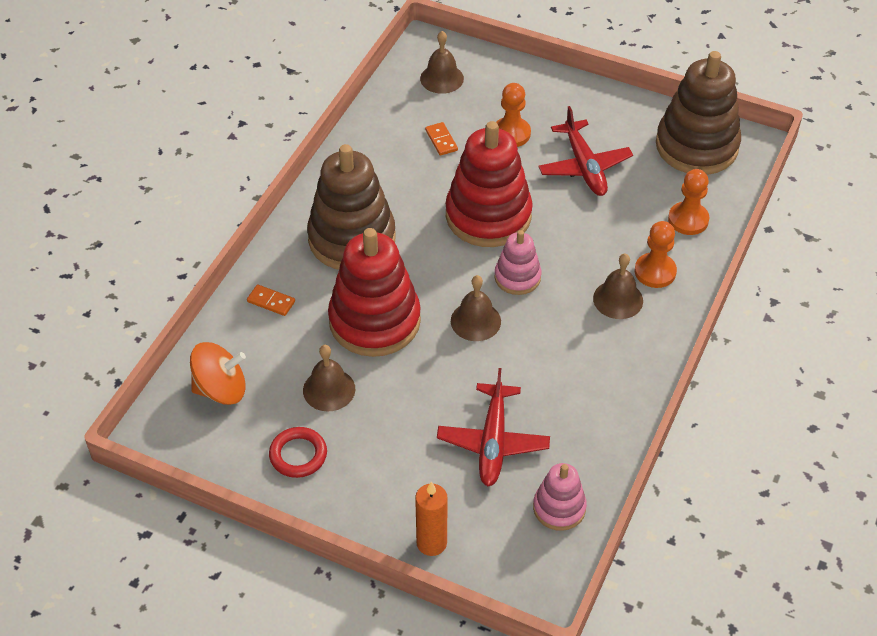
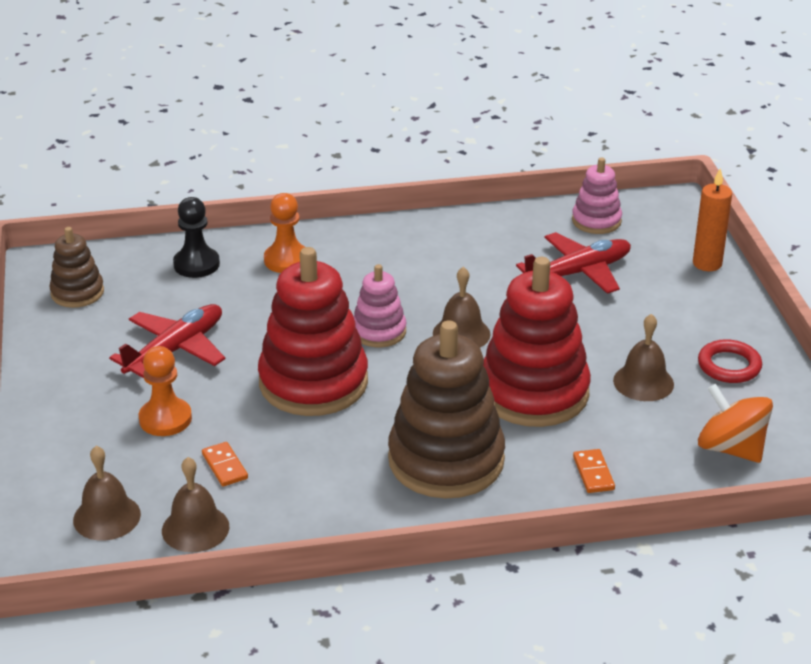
camera: 125 degrees left, 15 degrees down
orange domino [425,122,458,156] -> orange domino turned 60 degrees counterclockwise [202,442,248,487]
brown bell [593,253,643,319] -> brown bell moved to [162,457,229,552]
brown stacking toy [656,51,741,175] -> brown stacking toy [49,227,104,308], size x0.52
orange pawn [668,169,709,235] -> black pawn [173,197,220,278]

